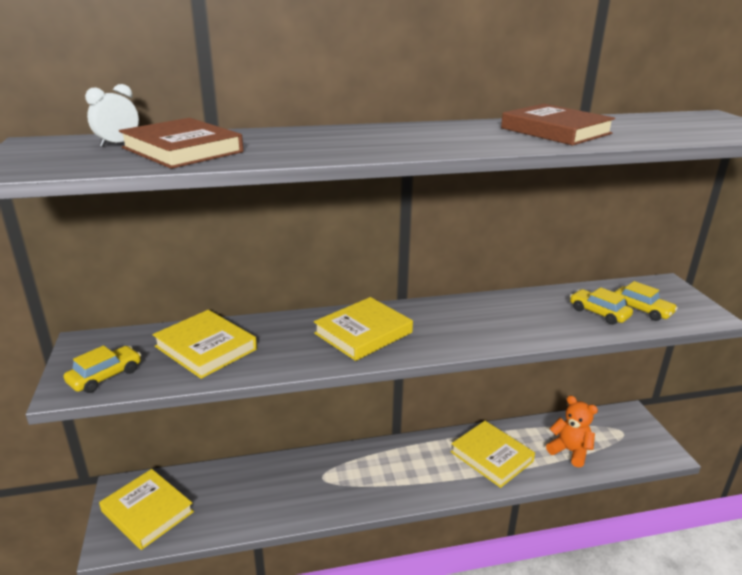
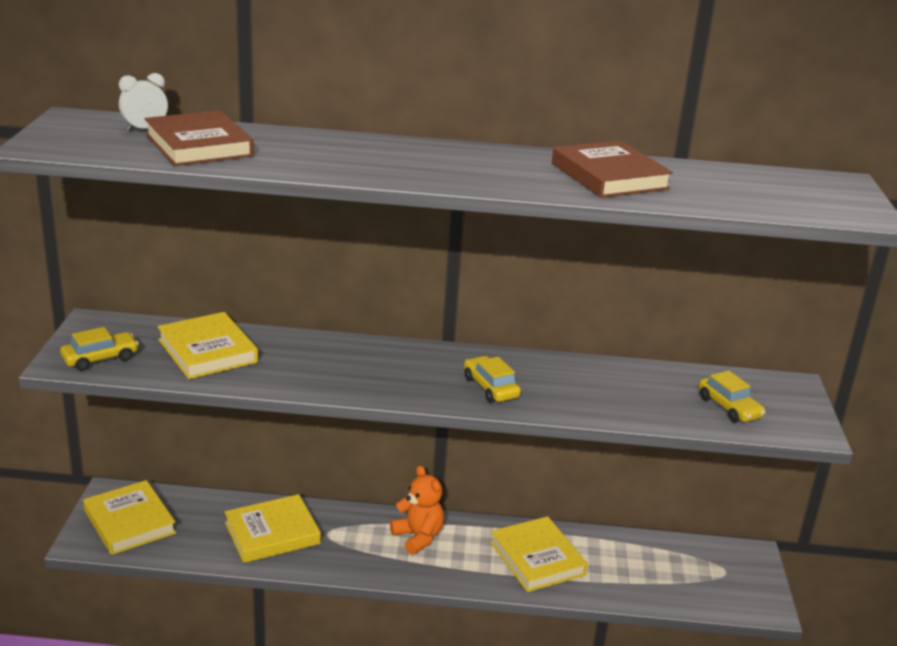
camera: 15 degrees right, 0 degrees up
yellow book [314,297,413,361] -> yellow book moved to [224,494,321,563]
orange teddy bear [546,396,598,467] -> orange teddy bear moved to [390,465,444,555]
yellow car [570,287,633,325] -> yellow car moved to [464,356,521,403]

